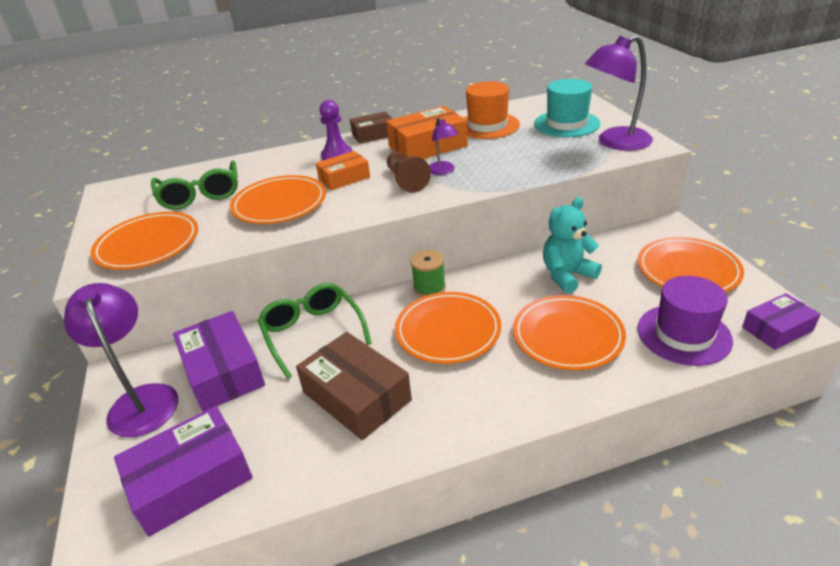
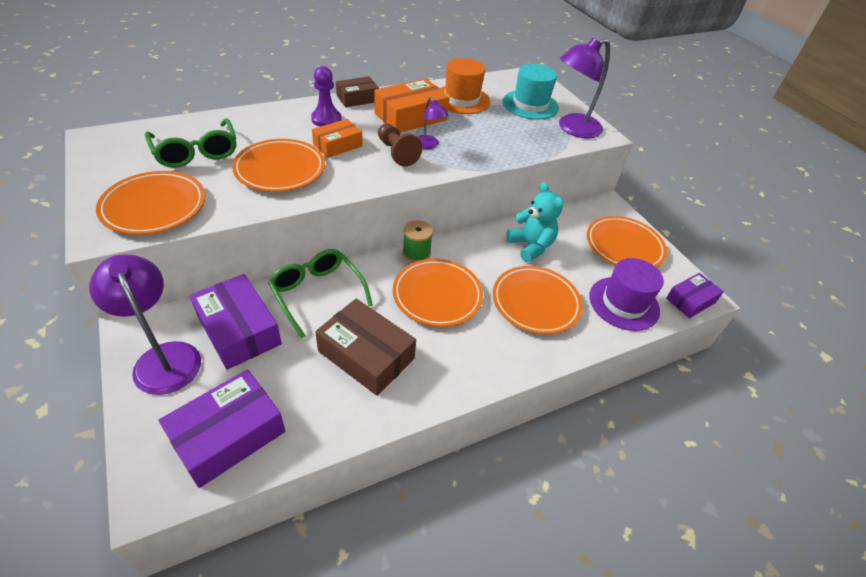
camera: 15 degrees left, 10 degrees up
turquoise teddy bear [543,197,602,294] -> turquoise teddy bear turned 105 degrees clockwise [506,182,564,262]

